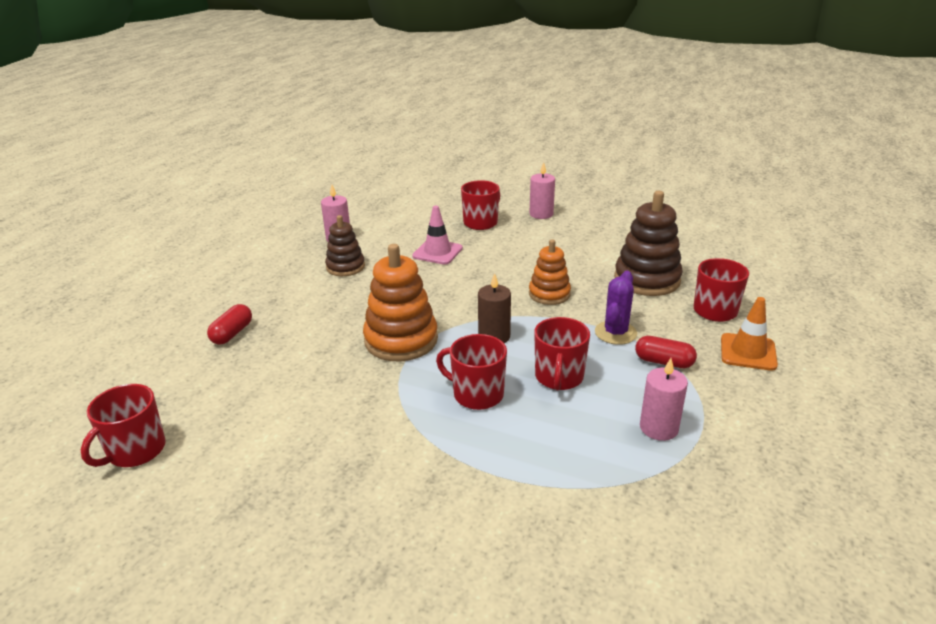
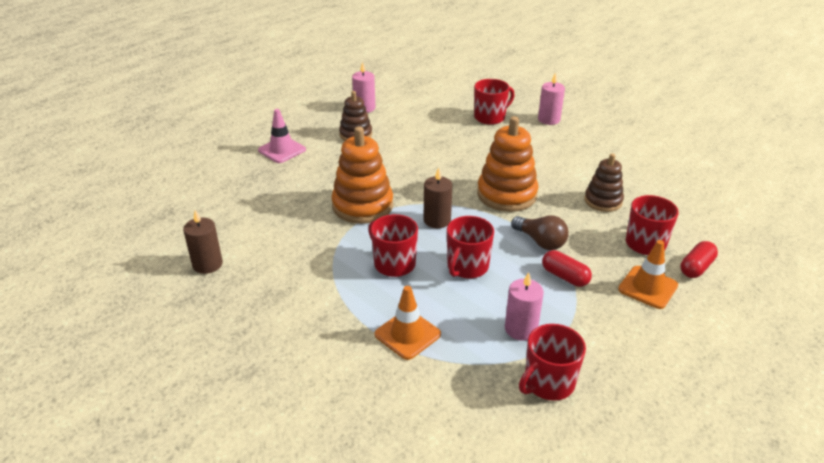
camera: 20 degrees right, 5 degrees up
red mug [81,384,166,467] -> red mug moved to [519,324,586,401]
red capsule [207,304,252,345] -> red capsule moved to [680,241,718,278]
pink traffic cone [412,206,463,265] -> pink traffic cone moved to [258,109,306,163]
orange stacking toy [529,239,571,305] -> orange stacking toy [477,116,538,212], size x1.61
purple cactus [595,271,637,345] -> brown light bulb [511,215,569,250]
brown stacking toy [614,191,683,296] -> brown stacking toy [584,154,624,212], size x0.62
none -> brown candle [183,210,223,274]
none -> orange traffic cone [375,286,441,360]

